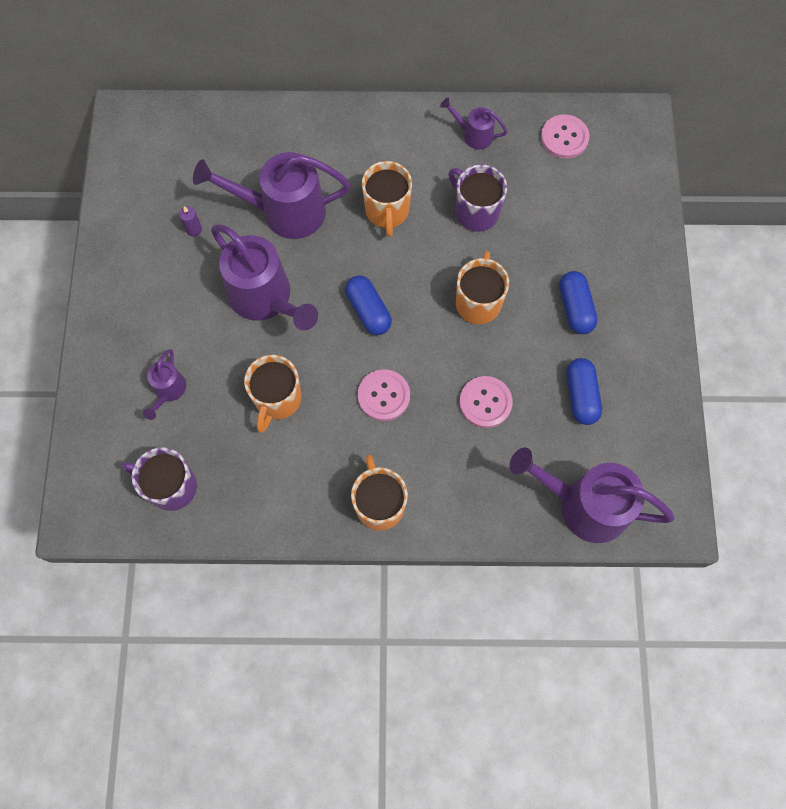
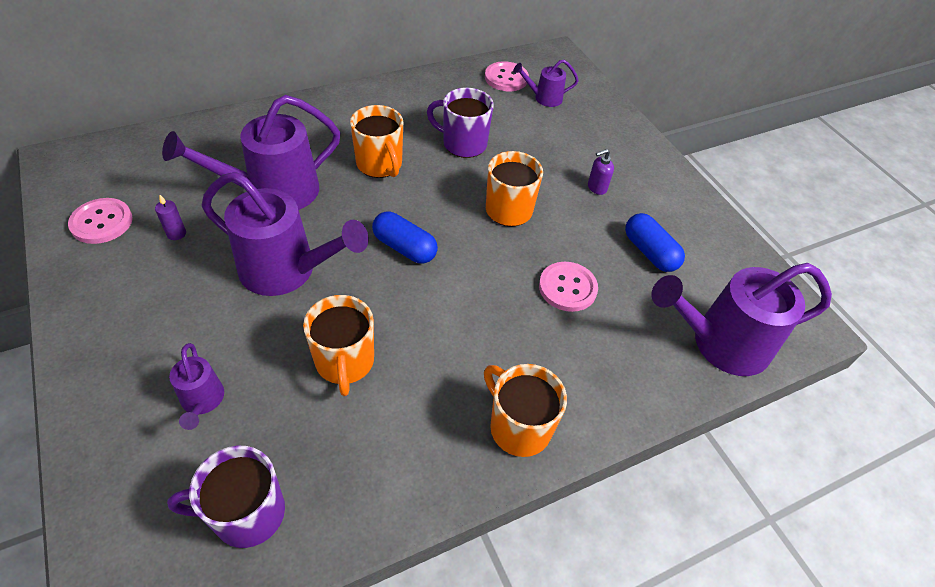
camera: 30 degrees left, 20 degrees down
pink button [358,369,410,421] -> pink button moved to [68,198,133,244]
purple watering can [440,98,508,150] -> purple watering can moved to [513,60,579,107]
blue capsule [559,271,598,334] -> purple soap dispenser [588,149,614,195]

